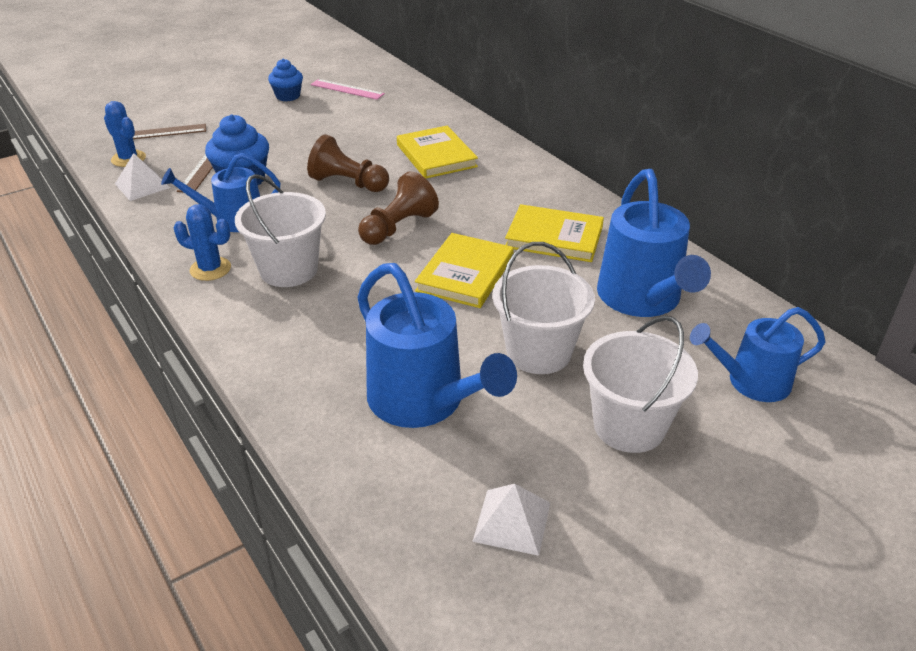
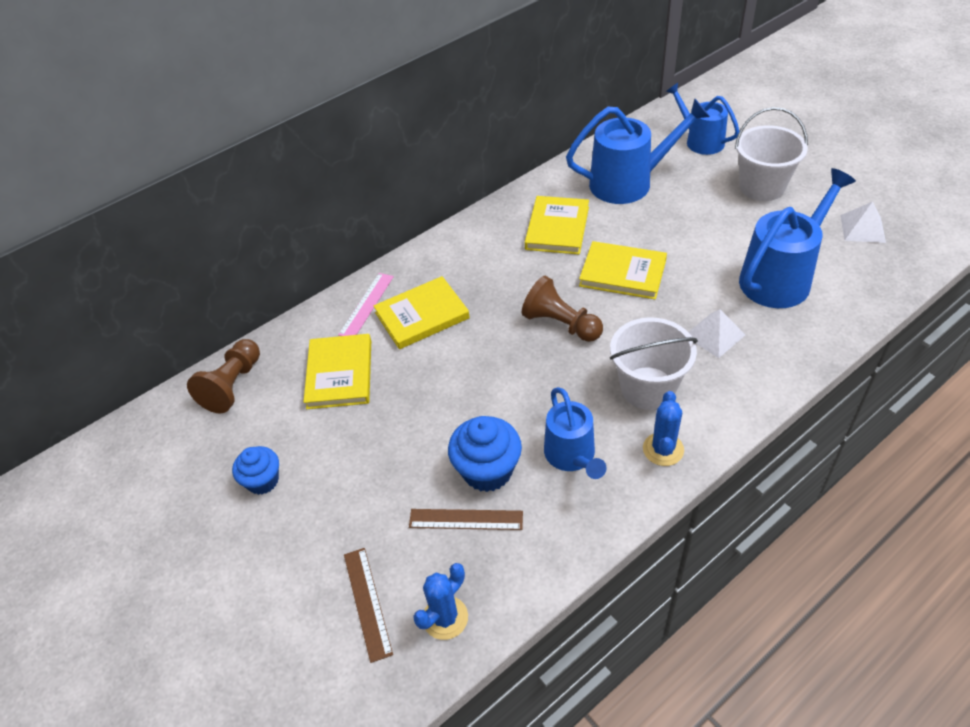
camera: 90 degrees left, 10 degrees up
white pyramid [115,153,170,201] -> white pyramid moved to [688,309,745,358]
brown pawn [307,135,389,192] -> brown pawn moved to [187,339,260,414]
pink ruler [311,79,385,100] -> pink ruler moved to [338,273,394,336]
white bucket [493,242,595,374] -> none
blue watering can [690,307,826,402] -> blue watering can turned 150 degrees clockwise [666,83,739,155]
none -> yellow book [304,334,371,409]

